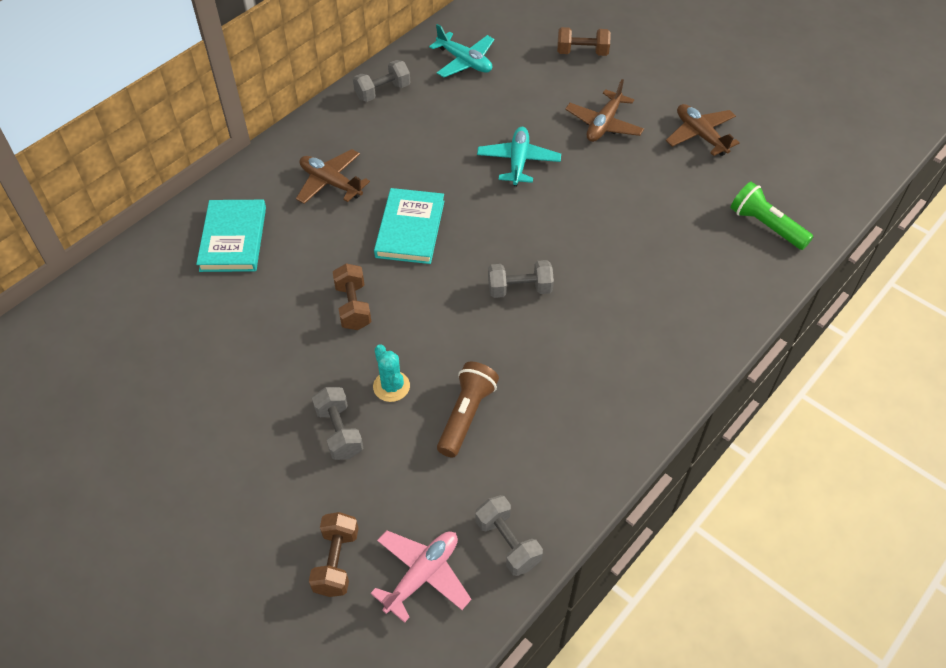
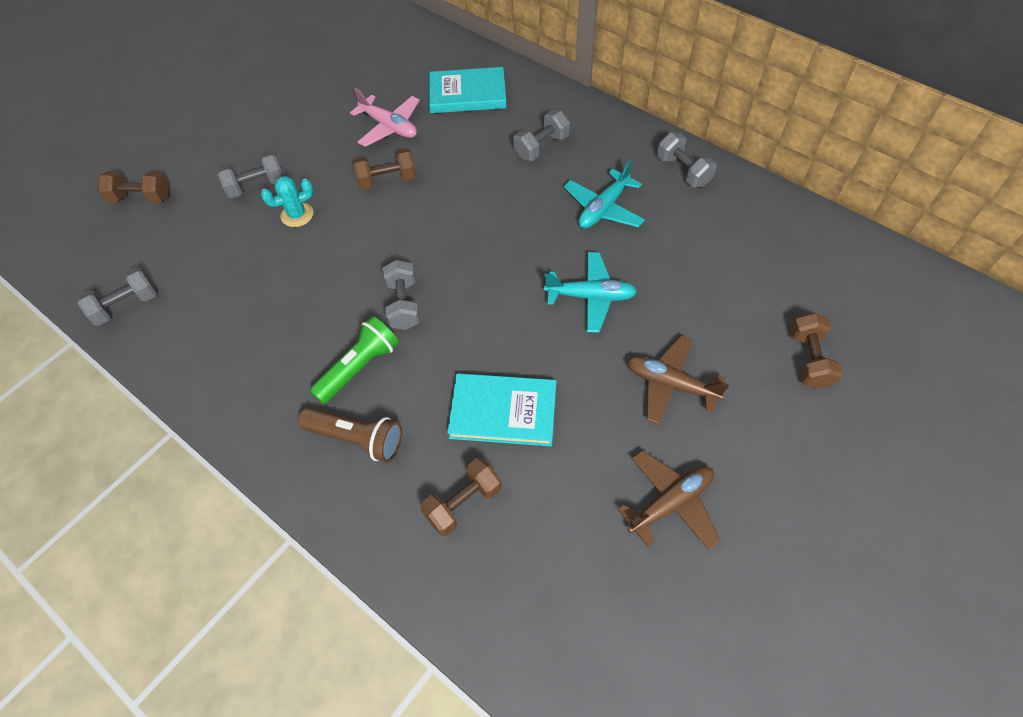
camera: 90 degrees right, 5 degrees up
brown plane [296,149,370,204] -> grey dumbbell [513,110,570,161]
pink plane [371,530,471,623] -> pink plane moved to [350,88,420,147]
turquoise book [374,188,445,264] -> turquoise book moved to [447,373,556,446]
turquoise plane [429,24,494,77] -> turquoise plane moved to [564,160,645,228]
brown flashlight [437,362,499,458] -> brown flashlight moved to [298,407,402,462]
green flashlight [730,182,813,250] -> green flashlight moved to [309,316,399,404]
none -> brown dumbbell [420,458,501,536]

